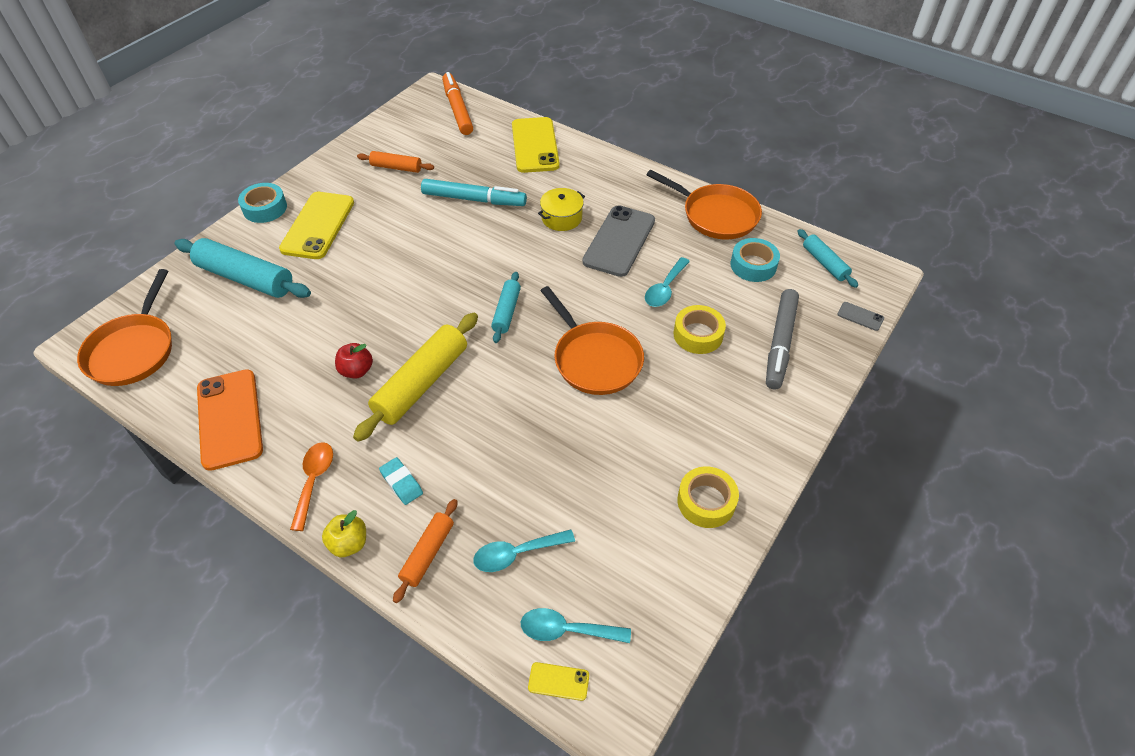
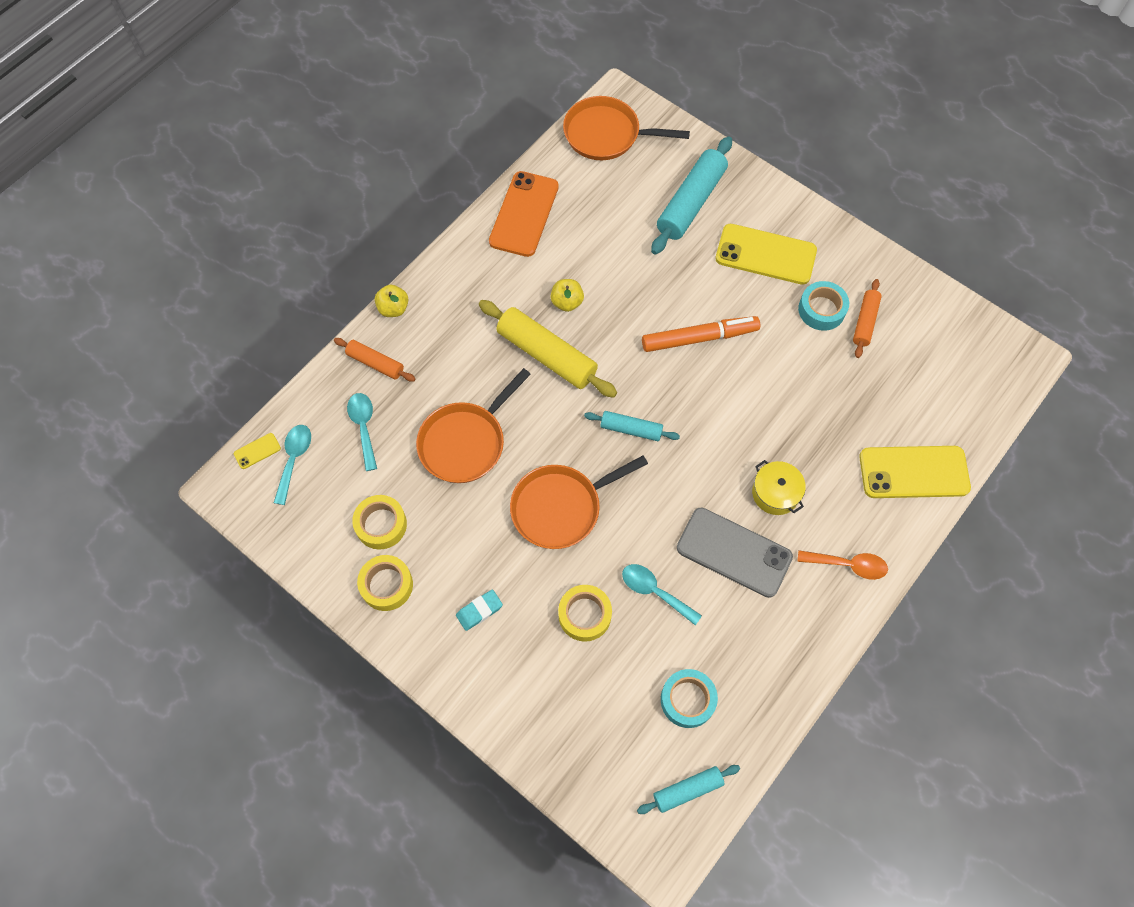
camera: 95 degrees right, 15 degrees up
orange phone [197,369,263,471] -> orange phone turned 60 degrees counterclockwise [489,171,559,257]
turquoise tape [238,183,287,223] -> turquoise tape moved to [798,281,849,331]
orange spoon [290,442,333,531] -> orange spoon moved to [797,550,888,580]
red apple [335,343,373,378] -> yellow apple [550,279,584,312]
turquoise eraser [379,457,423,505] -> turquoise eraser moved to [456,589,503,631]
turquoise marker [421,179,527,206] -> none
orange marker [442,72,473,135] -> orange marker moved to [642,316,760,352]
yellow phone [528,662,589,701] -> yellow phone turned 45 degrees clockwise [234,433,281,469]
orange pan [646,170,762,239] -> orange pan moved to [416,368,531,483]
grey marker [766,289,799,390] -> none
grey phone [837,302,884,331] -> none
none -> yellow tape [352,495,407,550]

